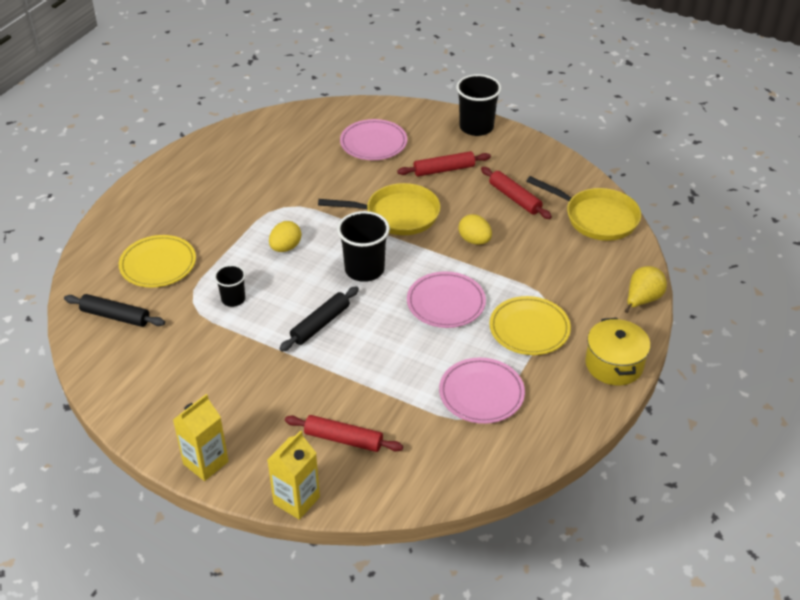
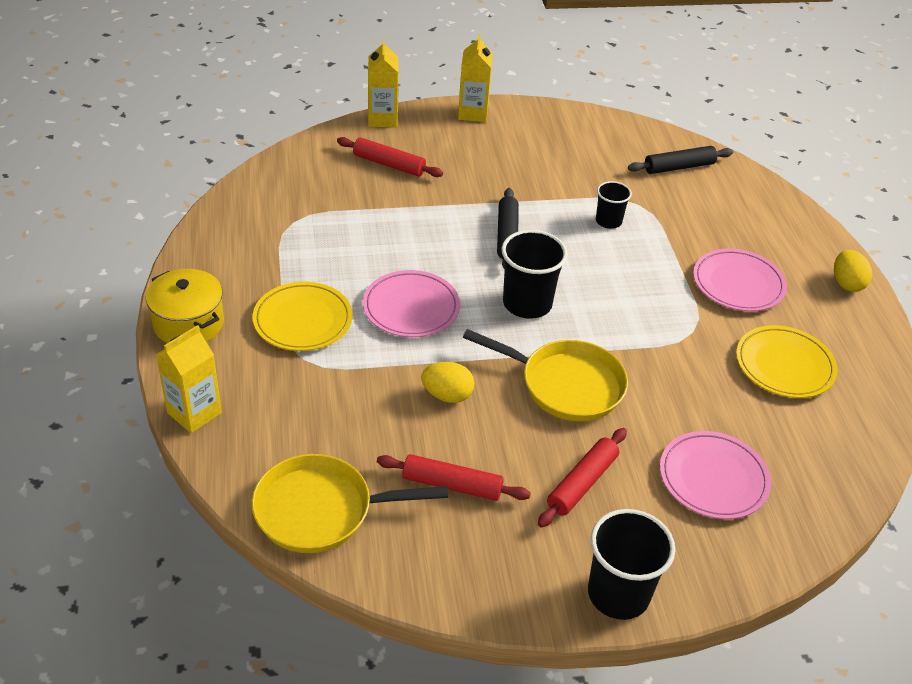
camera: 140 degrees right, 0 degrees up
yellow plate [119,235,196,287] -> yellow plate moved to [736,325,837,398]
yellow egg [269,221,301,252] -> yellow egg moved to [834,250,872,292]
red rolling pin [285,415,403,452] -> red rolling pin turned 45 degrees clockwise [337,137,443,177]
yellow pan [318,183,441,235] -> yellow pan turned 120 degrees counterclockwise [463,329,628,421]
pink plate [439,358,525,424] -> pink plate moved to [693,248,787,311]
yellow pear [625,266,667,313] -> yellow carton [156,325,222,433]

